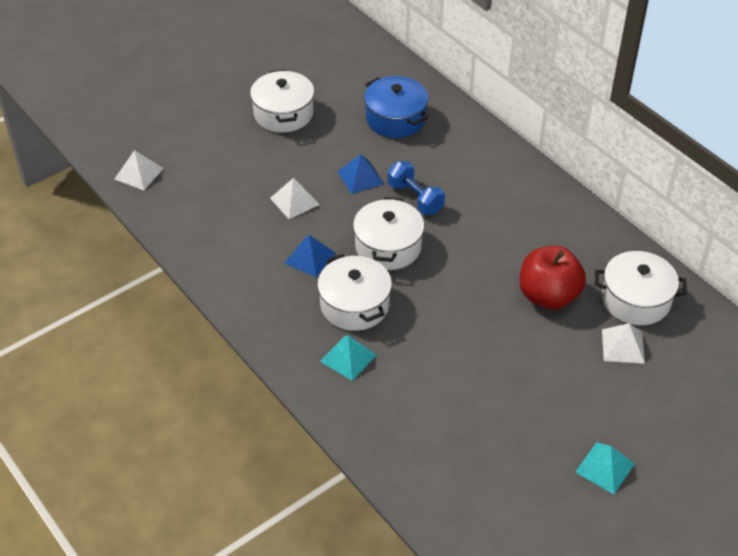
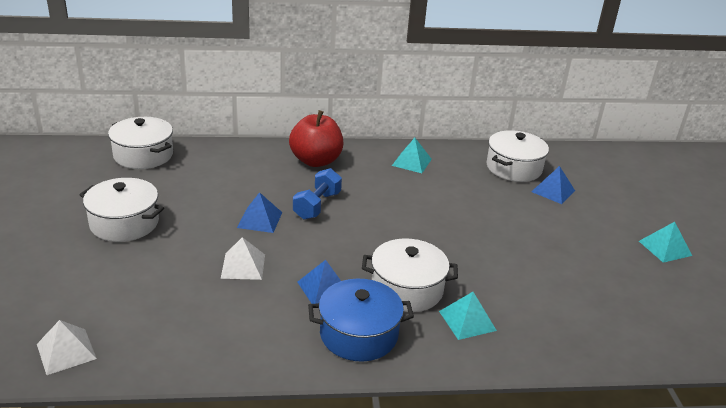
camera: 60 degrees left, 15 degrees down
white pot [353,197,424,270] -> white pot moved to [108,117,173,169]
blue pot [364,76,429,138] -> blue pot moved to [308,279,414,361]
blue dumbbell [388,161,445,215] -> blue dumbbell turned 60 degrees counterclockwise [293,168,342,220]
red apple [520,246,586,309] -> red apple moved to [289,110,343,167]
white pyramid [602,323,645,364] -> blue pyramid [531,166,575,204]
none -> turquoise pyramid [392,138,432,173]

